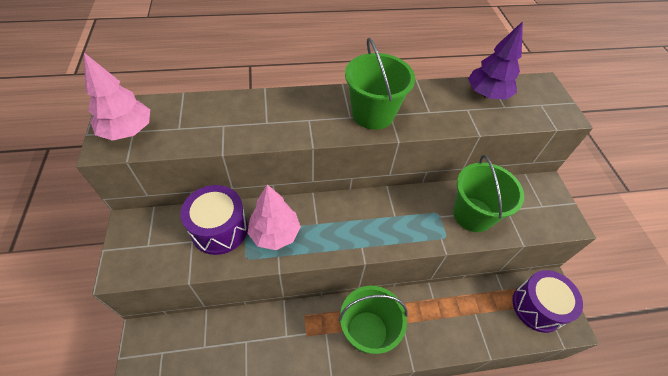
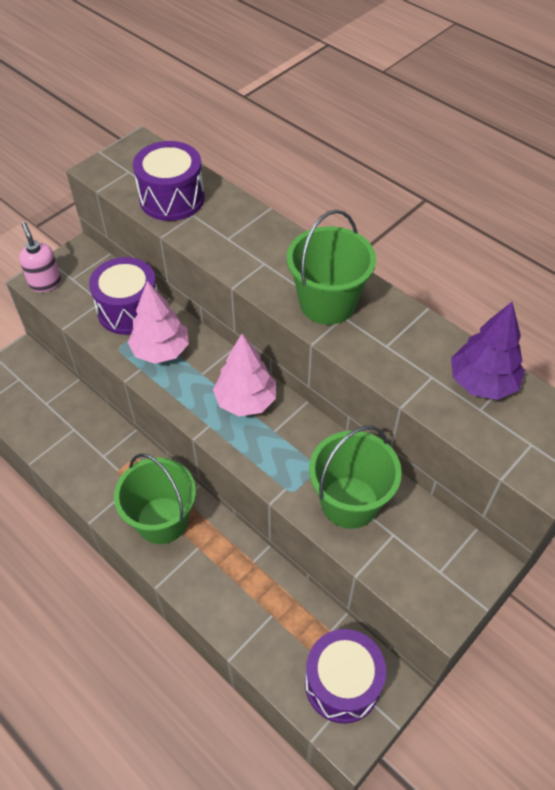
camera: 55 degrees right, 0 degrees up
pink tree [84,53,150,141] -> pink tree moved to [213,334,276,416]
none -> pink soap dispenser [19,222,61,292]
none -> purple drum [133,141,205,221]

